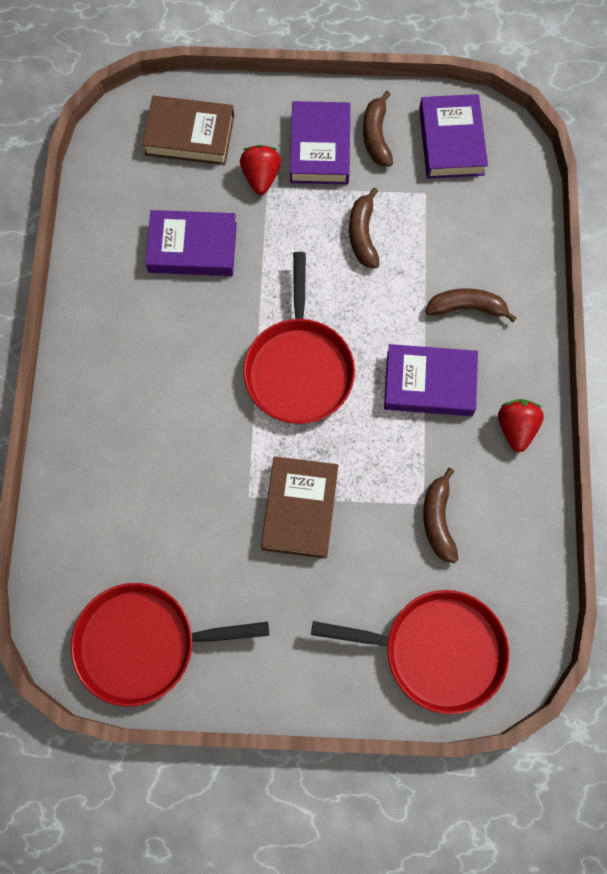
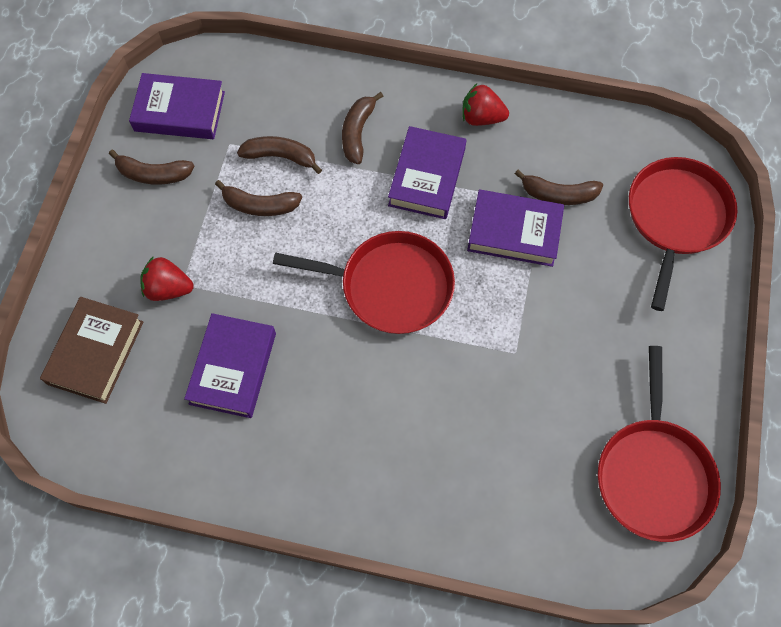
camera: 80 degrees left, 5 degrees down
brown book [261,456,338,559] -> none
purple book [290,101,350,184] -> purple book moved to [467,190,564,267]
none -> brown banana [237,136,322,174]

